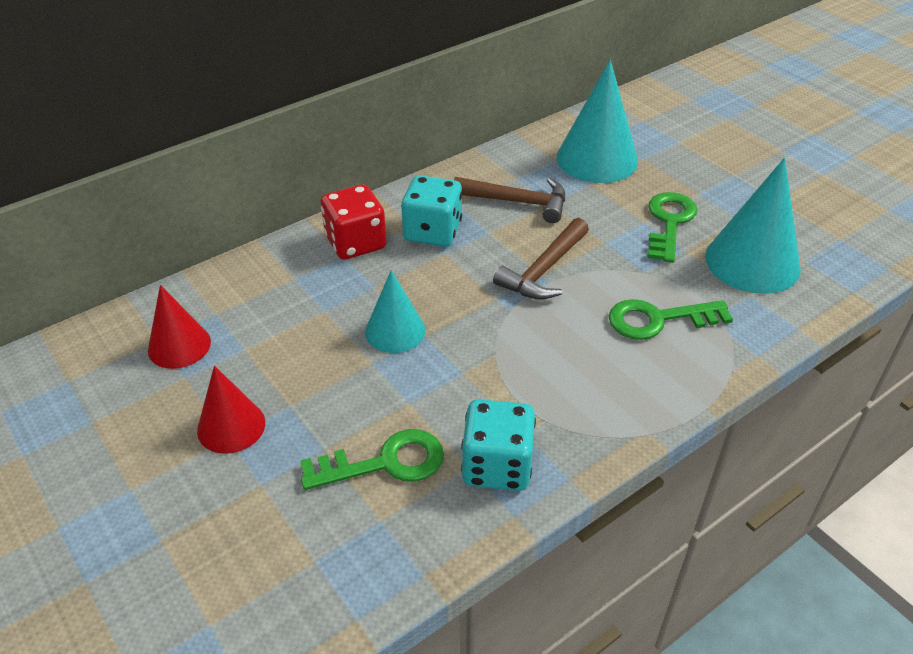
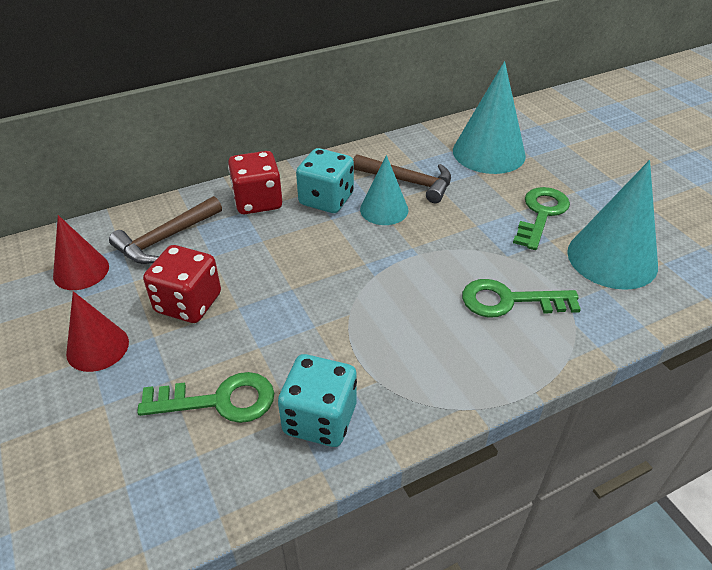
camera: 10 degrees right, 0 degrees up
turquoise cone [365,270,426,353] -> turquoise cone moved to [360,155,408,225]
brown hammer [493,218,589,300] -> brown hammer moved to [109,196,222,264]
none -> red dice [143,245,221,323]

